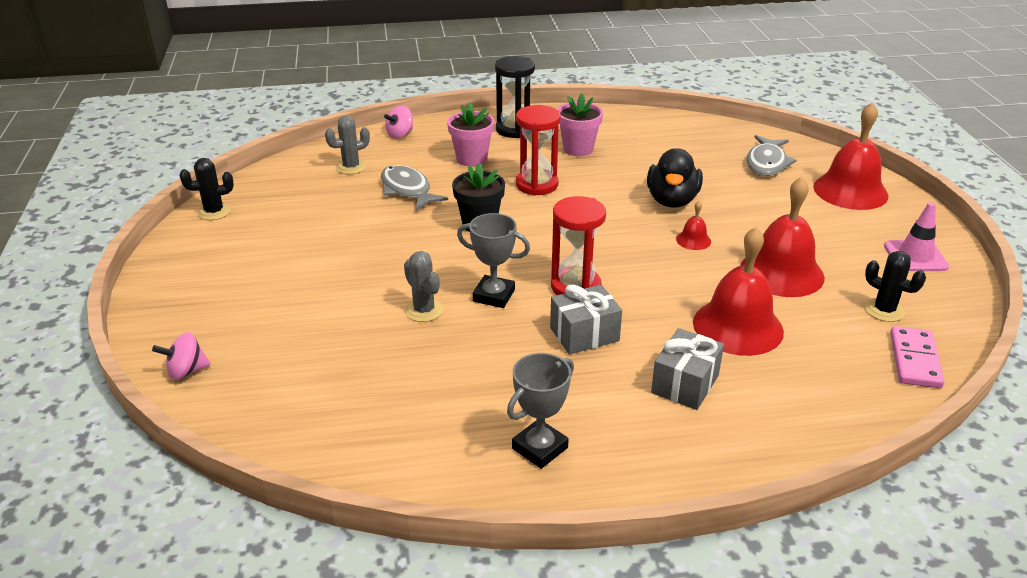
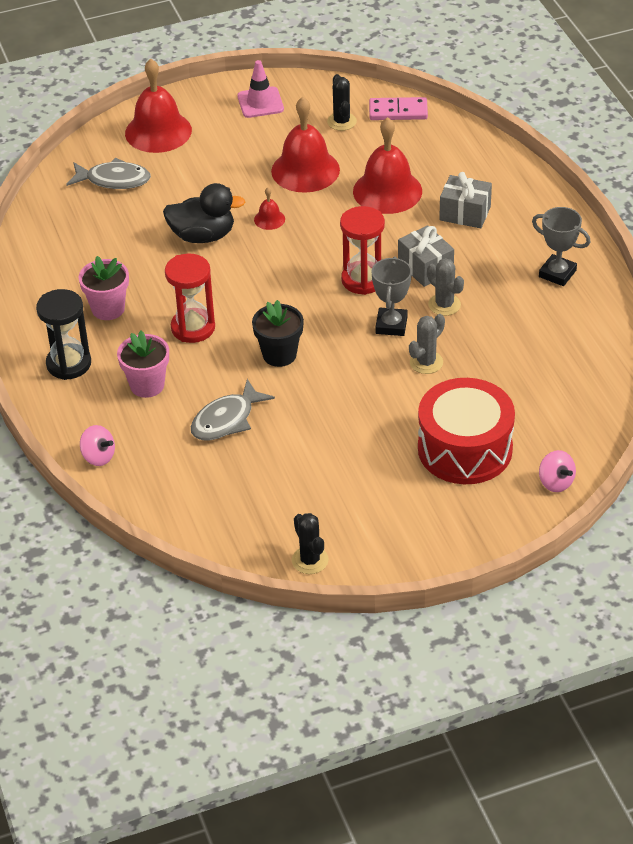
camera: 100 degrees left, 10 degrees up
grey cactus [325,116,370,174] -> grey cactus moved to [427,258,464,316]
black cactus [865,251,926,322] -> black cactus turned 45 degrees counterclockwise [327,74,357,131]
none -> red drum [418,378,515,484]

